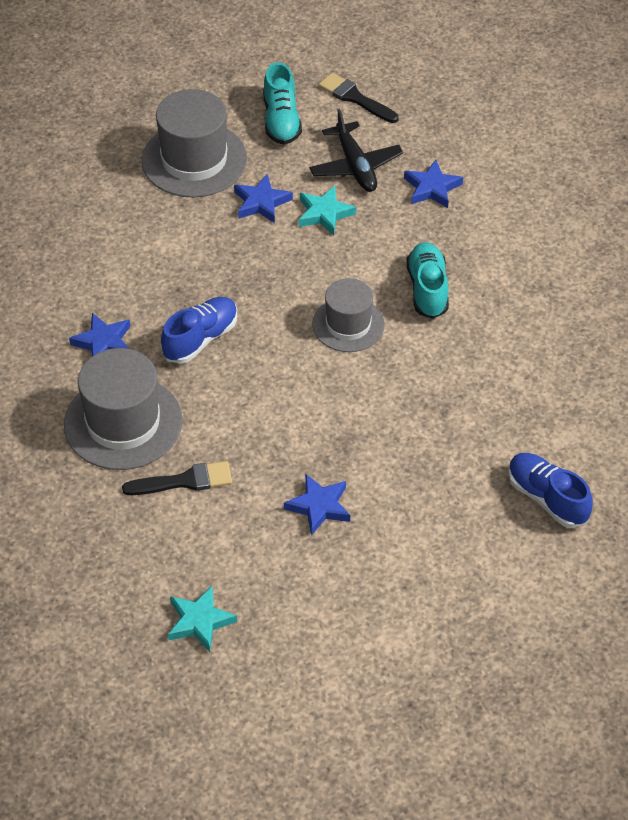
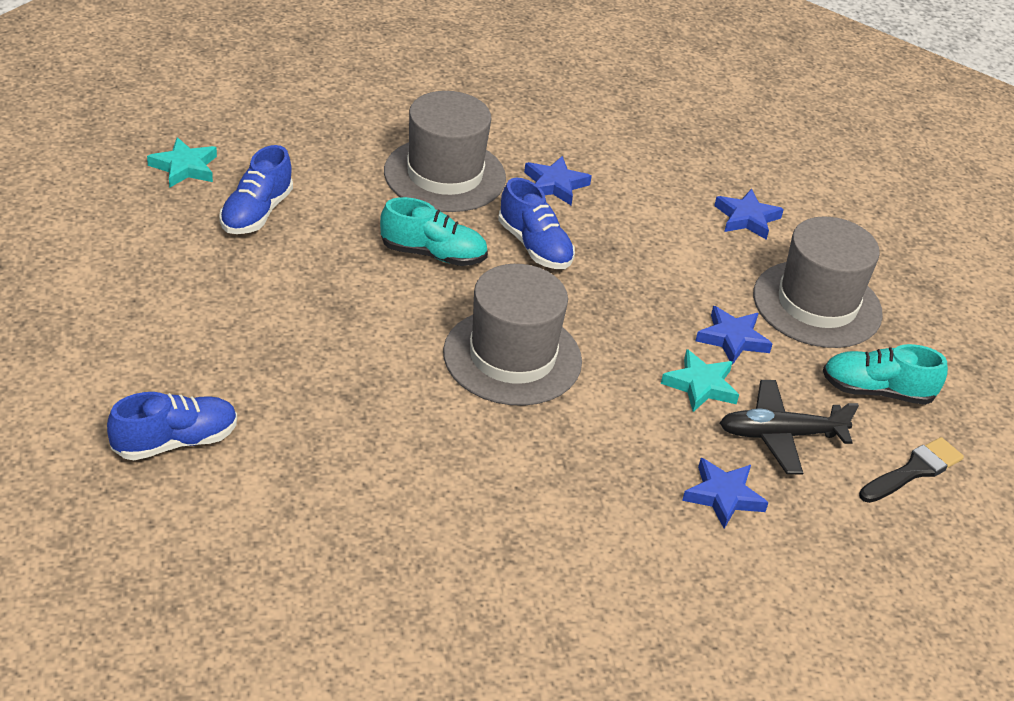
camera: 100 degrees right, 10 degrees down
black brush [122,461,232,495] -> none
blue star [284,473,350,536] -> blue star moved to [714,189,784,240]
grey hat [312,278,385,352] -> grey hat [443,264,582,406], size x1.57
turquoise shoe [406,242,449,319] -> turquoise shoe moved to [380,197,488,266]
none -> blue shoe [219,145,293,234]

